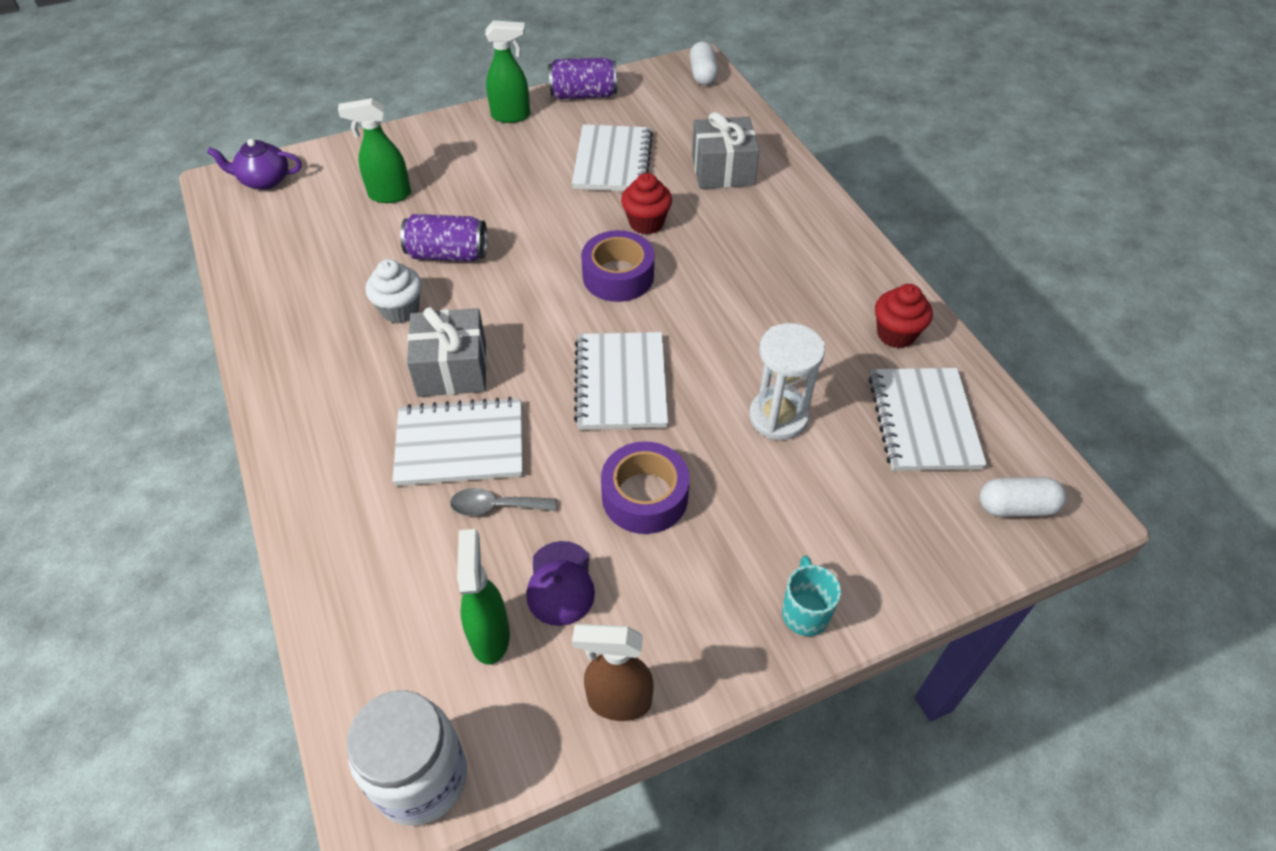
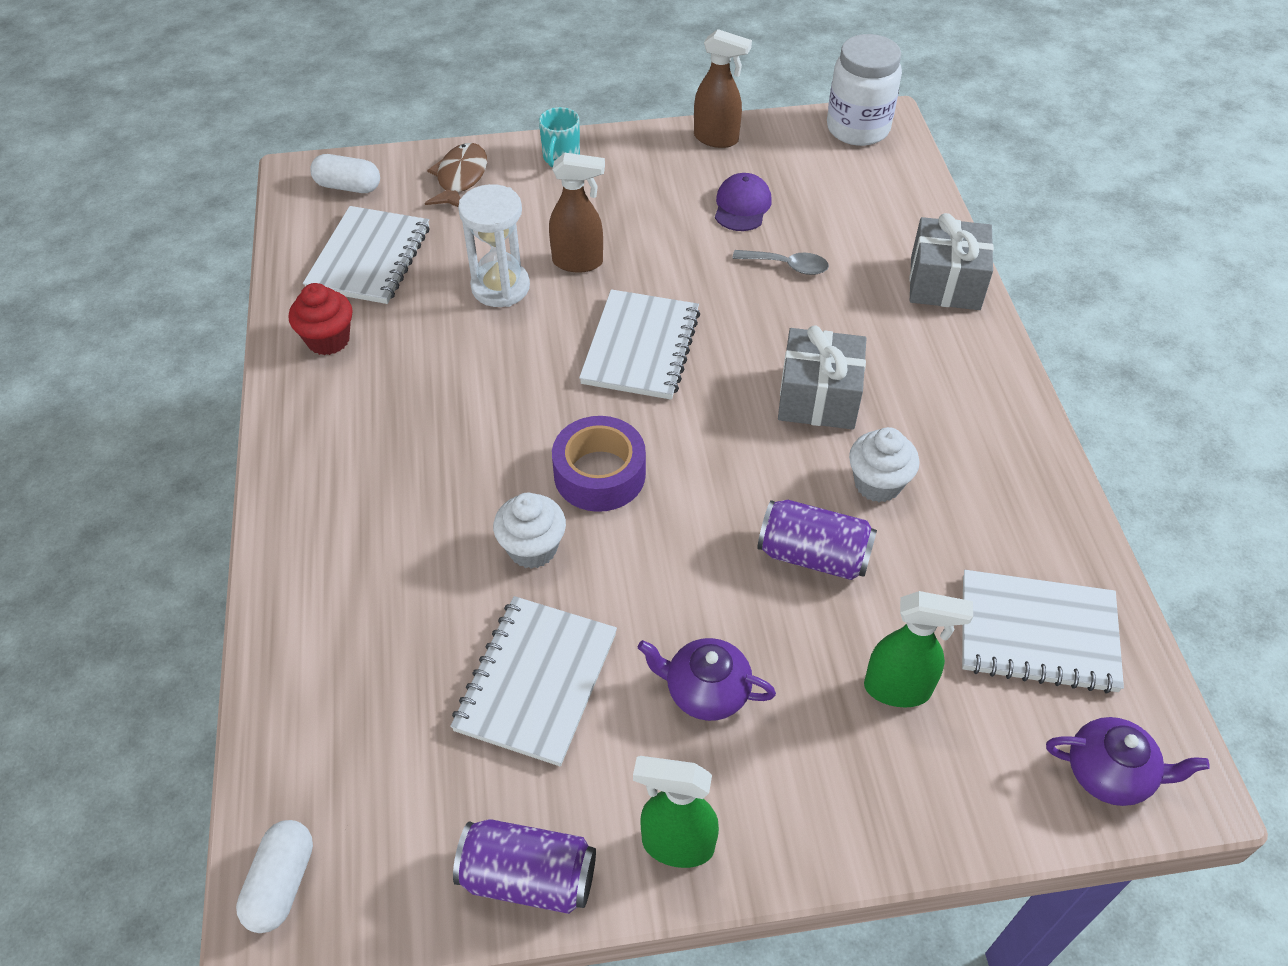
camera: 165 degrees left, 0 degrees up
white notebook [392,397,523,486] -> white notebook moved to [962,570,1124,694]
green spray bottle [457,529,510,665] -> none
purple tape [601,441,690,534] -> none
red cupcake [621,173,672,235] -> white cupcake [493,493,566,569]
grey gift [692,112,759,189] -> grey gift moved to [909,213,994,310]
none -> brown fish [425,143,487,207]
none -> brown spray bottle [549,153,605,272]
none -> purple teapot [638,638,776,721]

